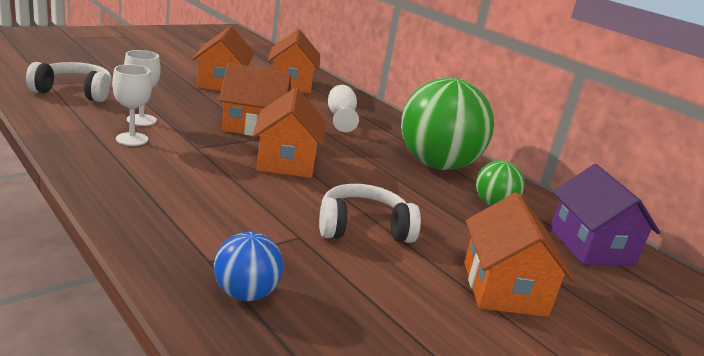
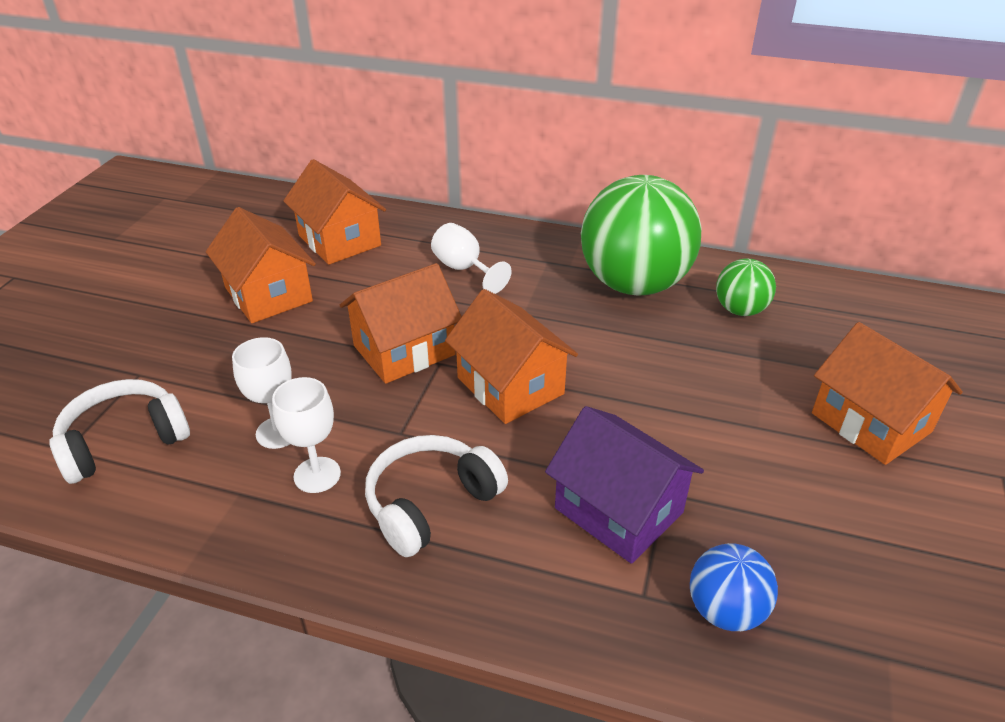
camera: 30 degrees left, 15 degrees up
white headphones [319,184,421,243] -> white headphones moved to [365,435,508,557]
purple house [550,164,660,266] -> purple house moved to [545,406,704,564]

